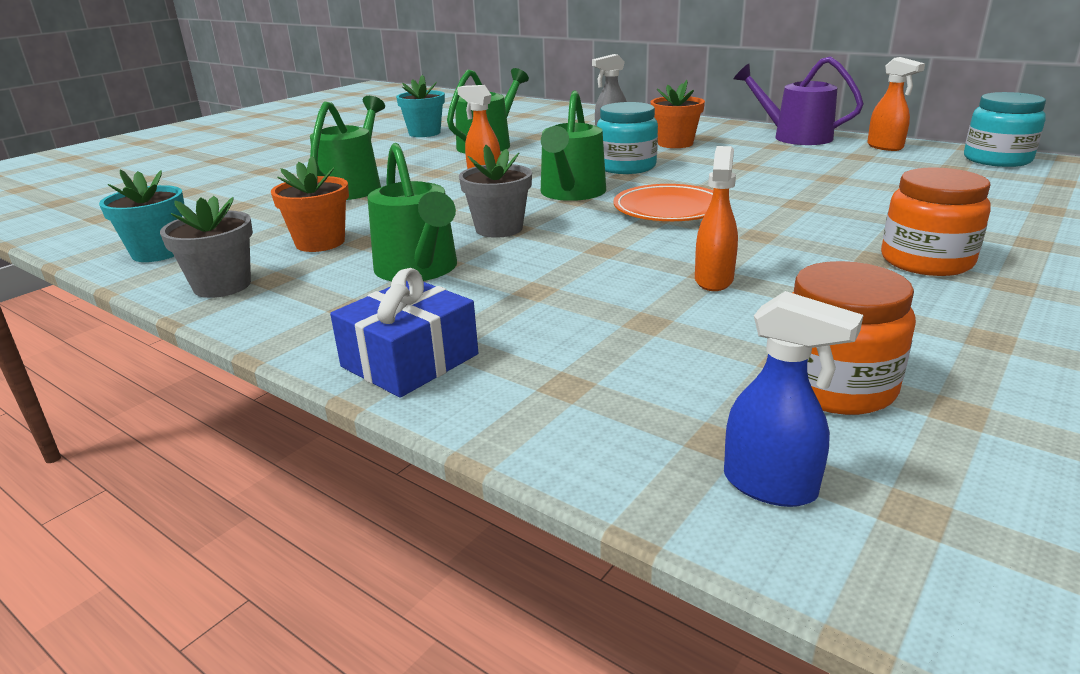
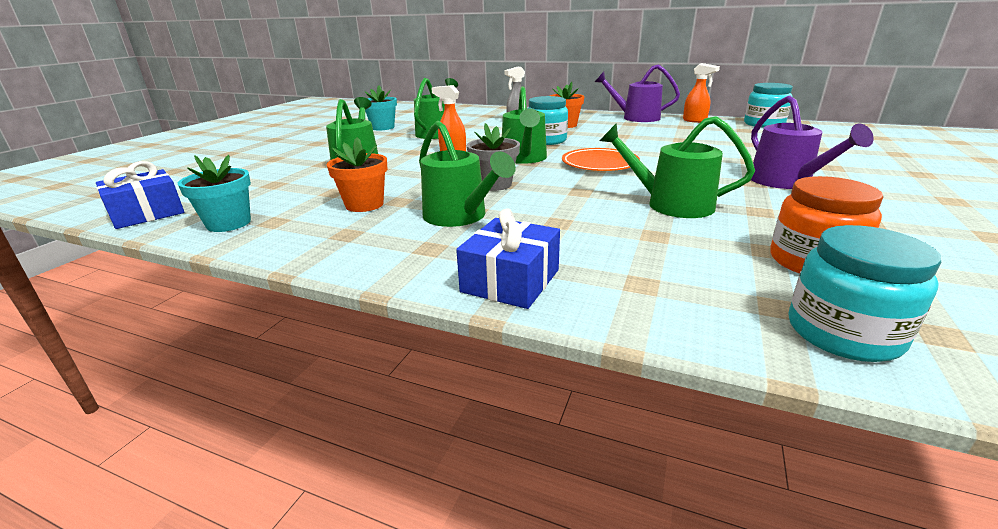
camera: 15 degrees left, 0 degrees up
grey flower pot [160,196,253,298] -> none
orange spray bottle [695,146,738,291] -> green watering can [599,116,755,218]
blue spray bottle [724,291,863,507] -> turquoise jar [789,225,941,362]
orange jar [881,167,991,276] -> purple watering can [751,95,874,189]
none -> blue gift [96,161,184,229]

